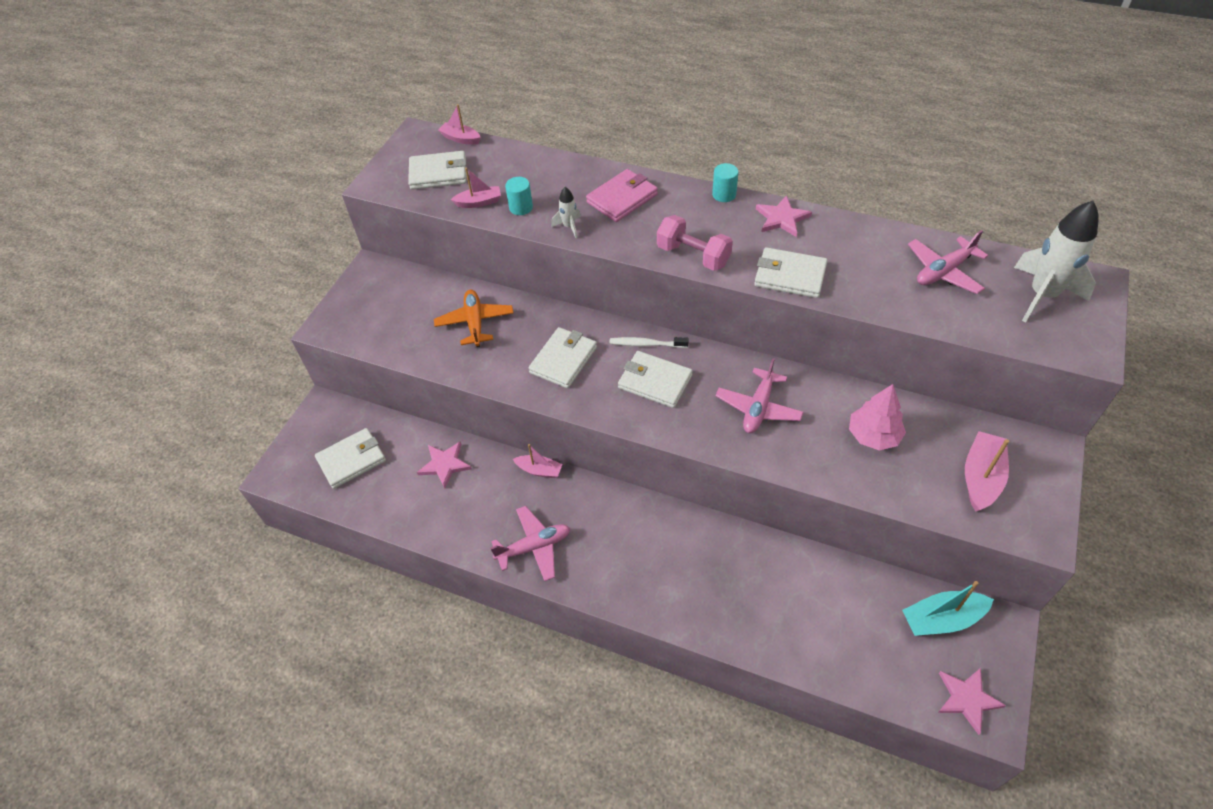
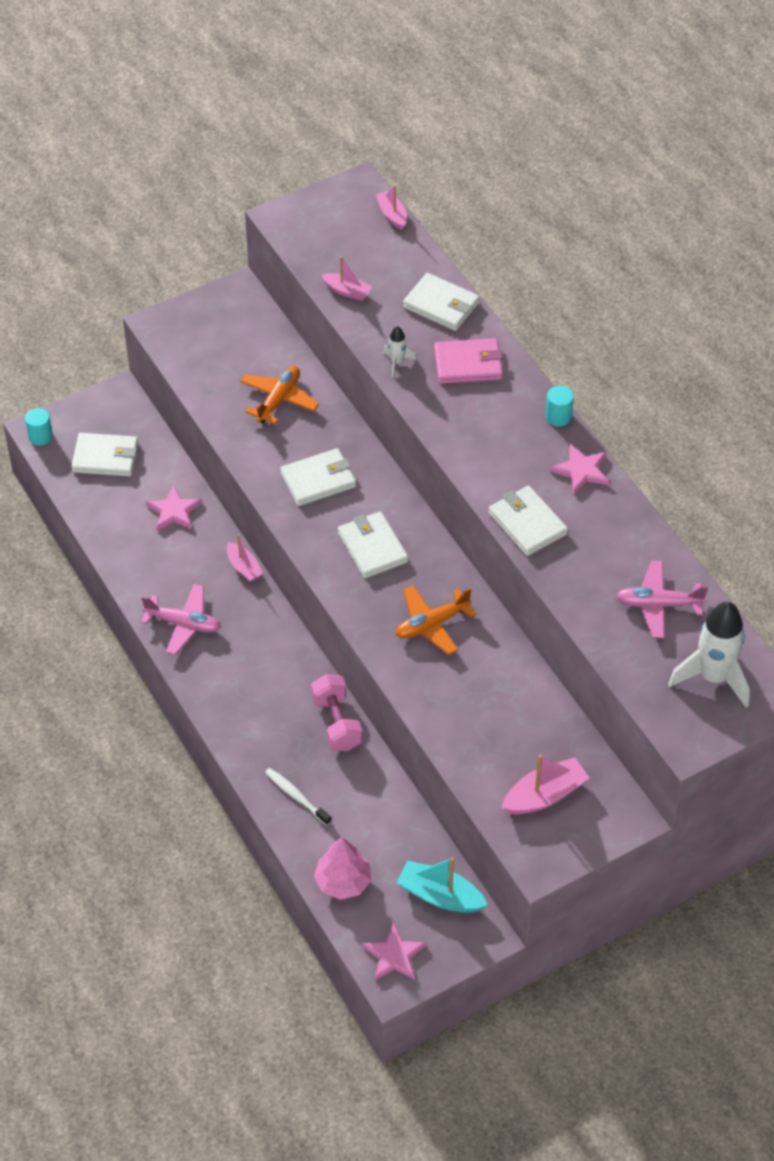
camera: 35 degrees right, 0 degrees up
white wallet [408,151,467,190] -> white wallet moved to [403,273,480,331]
turquoise cylinder [505,177,533,215] -> turquoise cylinder moved to [25,408,53,446]
white toothbrush [610,337,689,348] -> white toothbrush moved to [265,768,331,826]
pink dumbbell [657,215,733,271] -> pink dumbbell moved to [311,675,363,751]
pink plane [716,358,803,433] -> orange plane [396,585,476,655]
pink tree [849,384,906,451] -> pink tree moved to [314,837,371,900]

